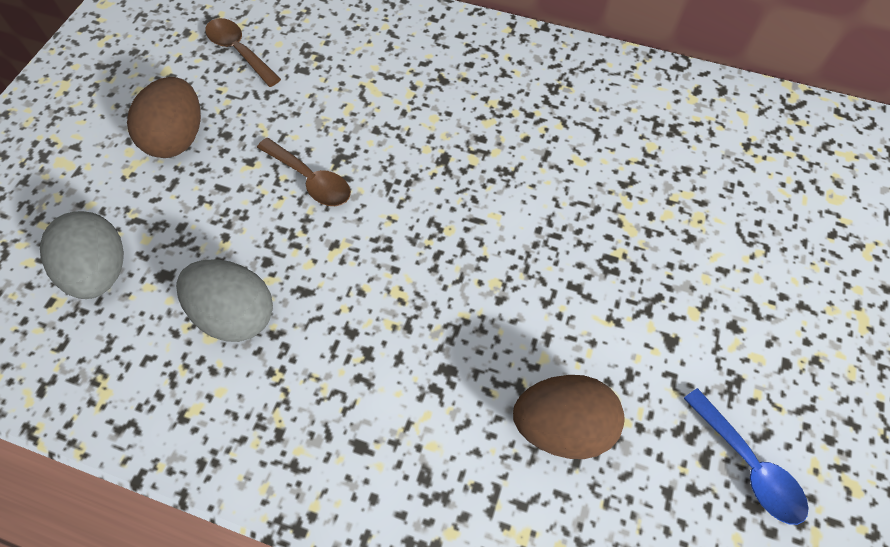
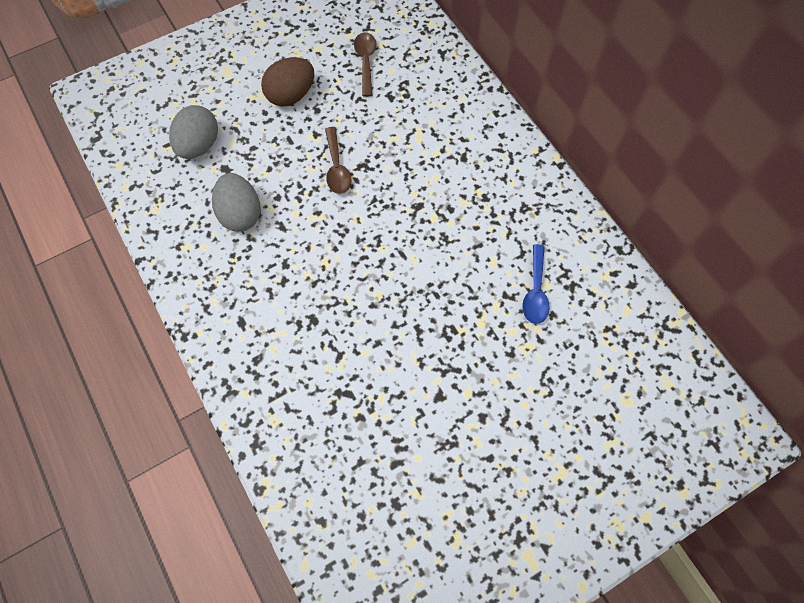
camera: 40 degrees right, 5 degrees up
brown egg [513,375,624,459] -> none
blue spoon [683,388,809,525] -> blue spoon moved to [522,244,550,324]

